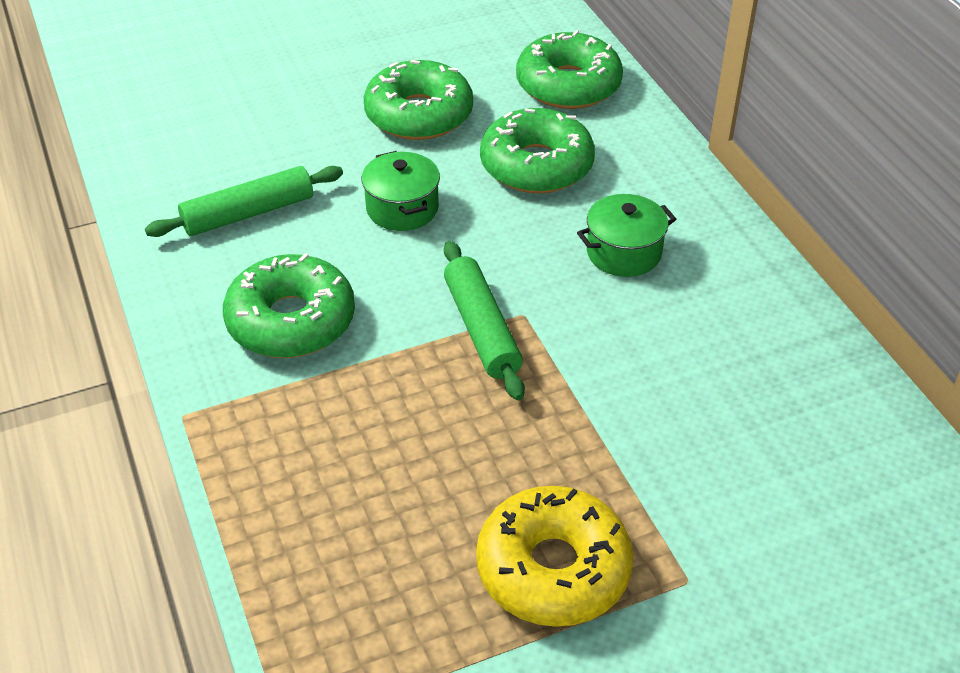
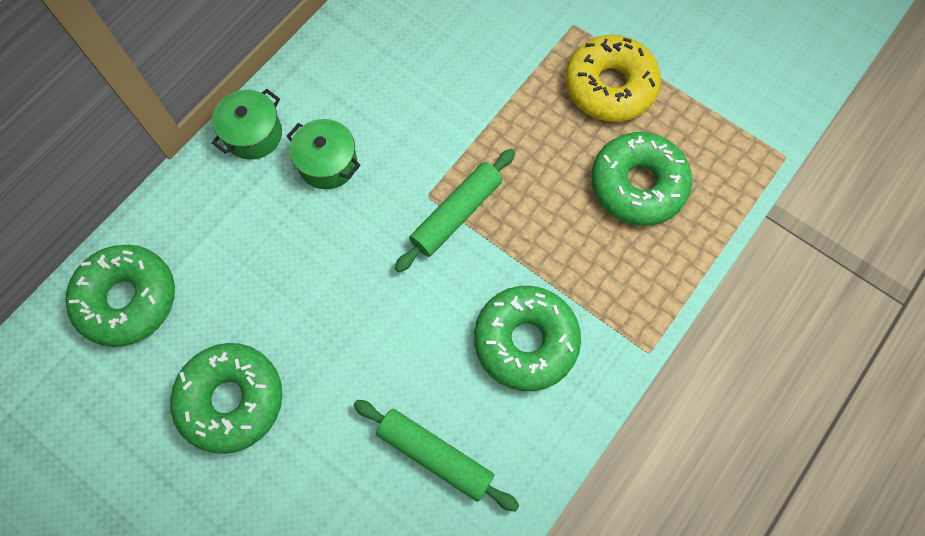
camera: 120 degrees left, 25 degrees up
green pot [362,151,440,231] -> green pot moved to [212,89,282,160]
green donut [480,108,595,194] -> green donut moved to [591,132,692,226]

